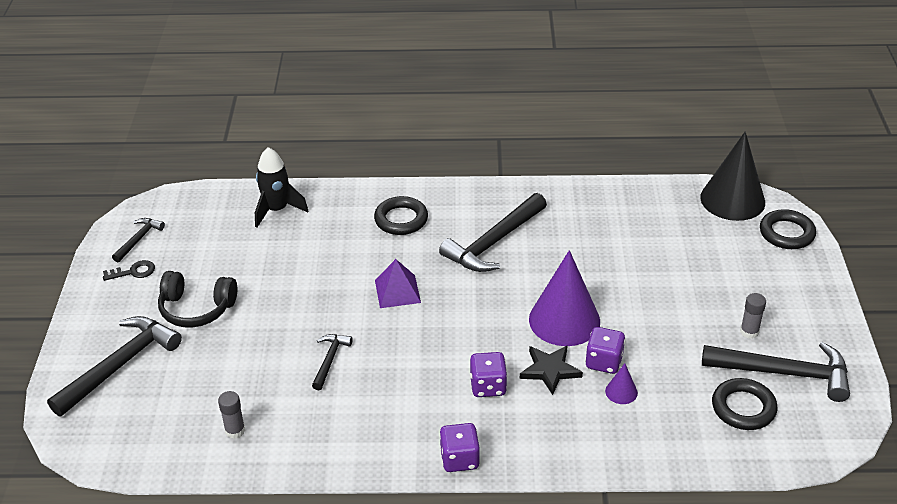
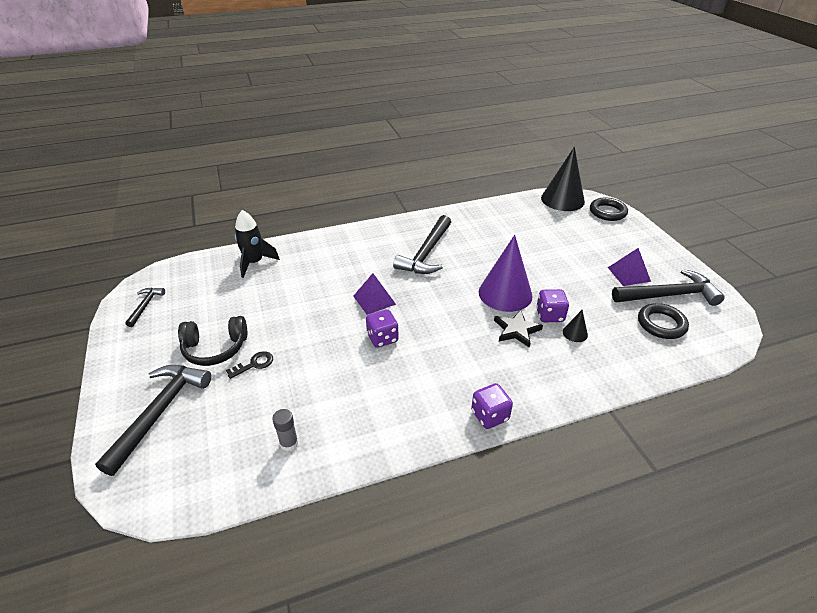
camera: 20 degrees left, 0 degrees up
black key [103,260,155,281] -> black key moved to [226,351,273,379]
black hammer [312,334,353,390] -> none
black ring [374,196,428,235] -> none
purple dice [470,352,507,397] -> purple dice moved to [366,310,399,348]
purple cone [605,363,638,404] -> black cone [563,310,588,342]
grey glue stick [740,293,766,339] -> purple pyramid [608,248,651,286]

